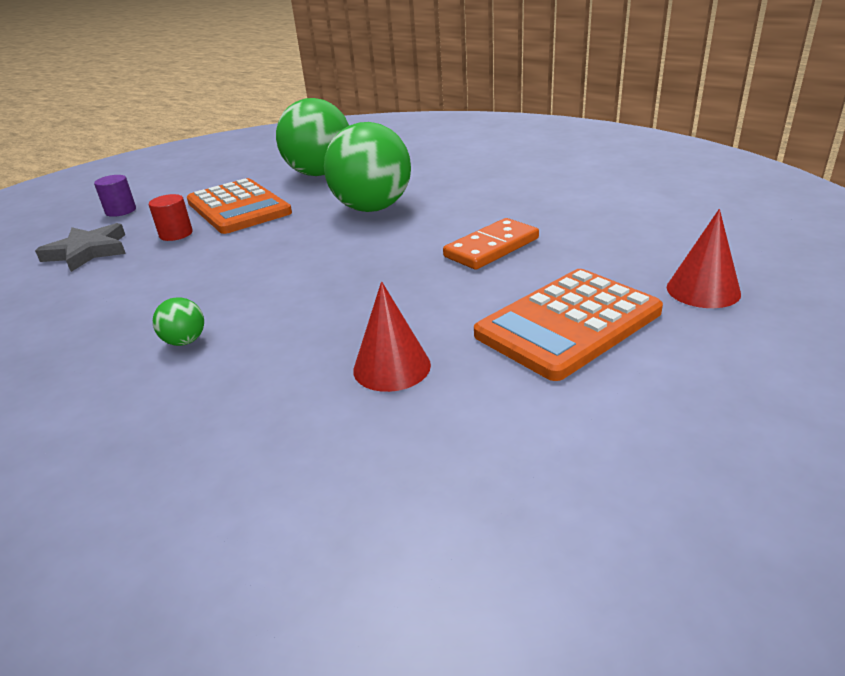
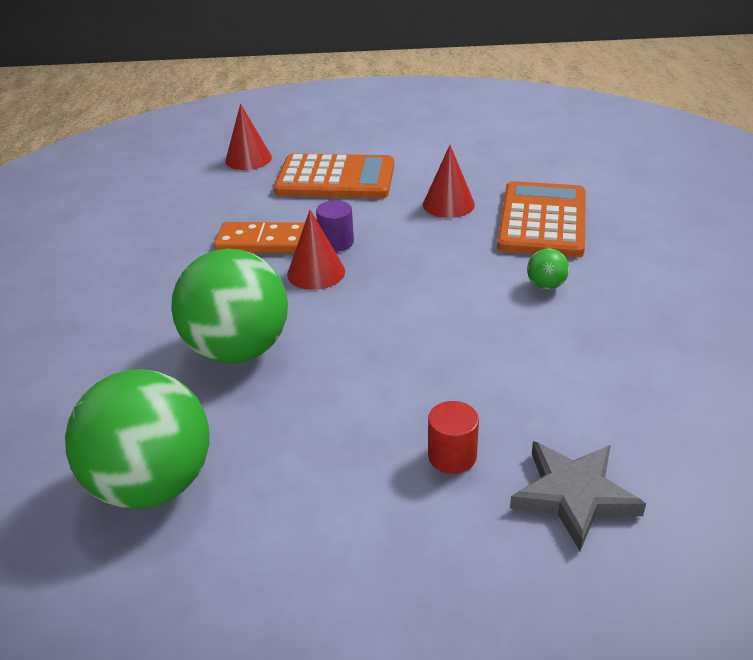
camera: 135 degrees left, 5 degrees up
purple cylinder [94,175,136,217] -> purple cylinder moved to [316,200,354,252]
orange calculator [187,178,292,234] -> orange calculator moved to [497,181,586,257]
none -> red cone [287,210,345,290]

